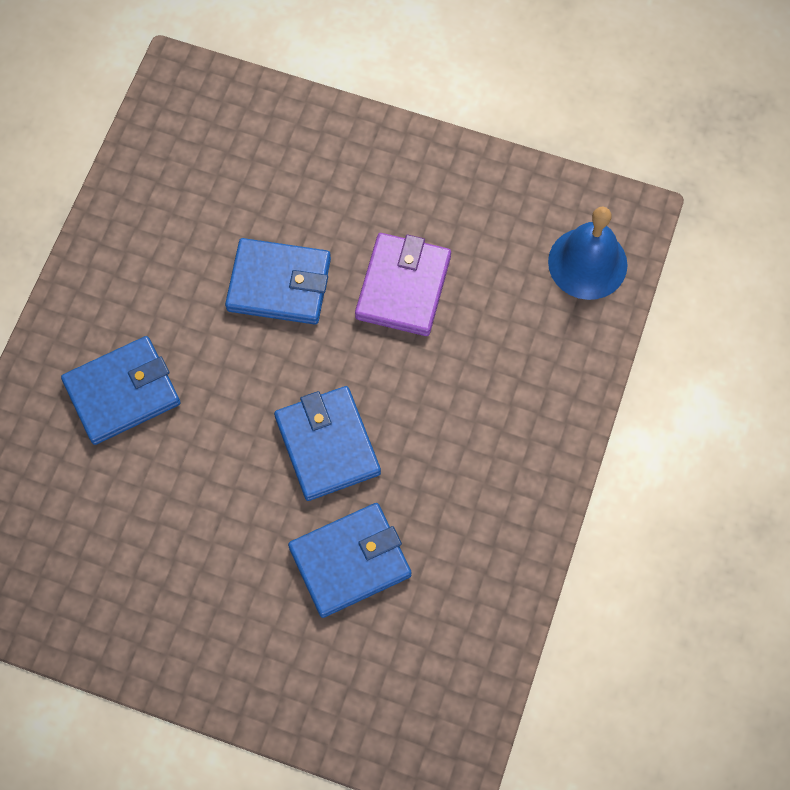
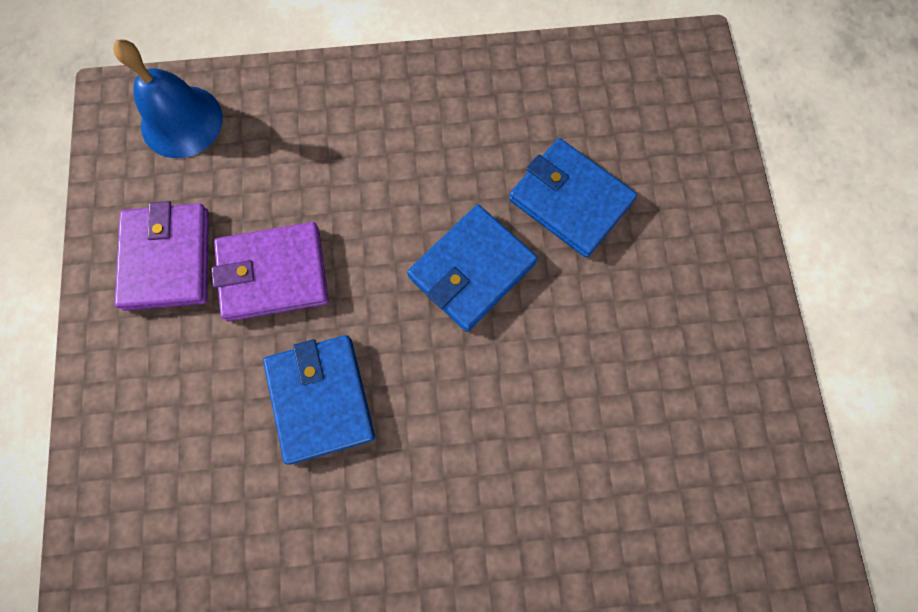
camera: 115 degrees left, 5 degrees up
blue wallet [61,336,181,445] -> none
none -> purple wallet [115,201,209,311]

